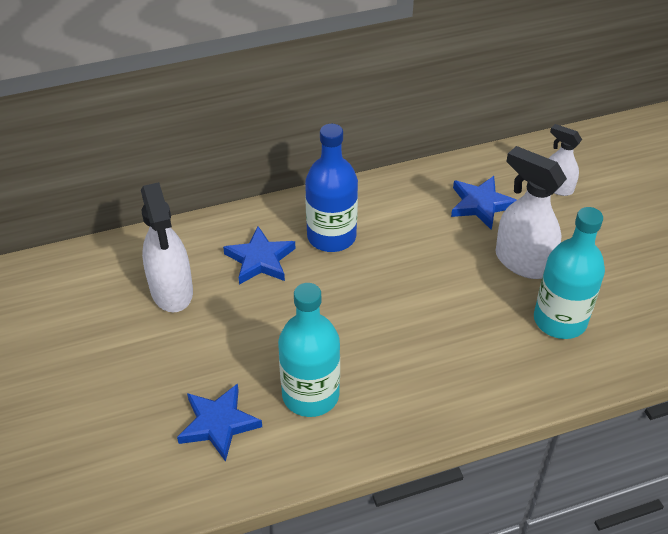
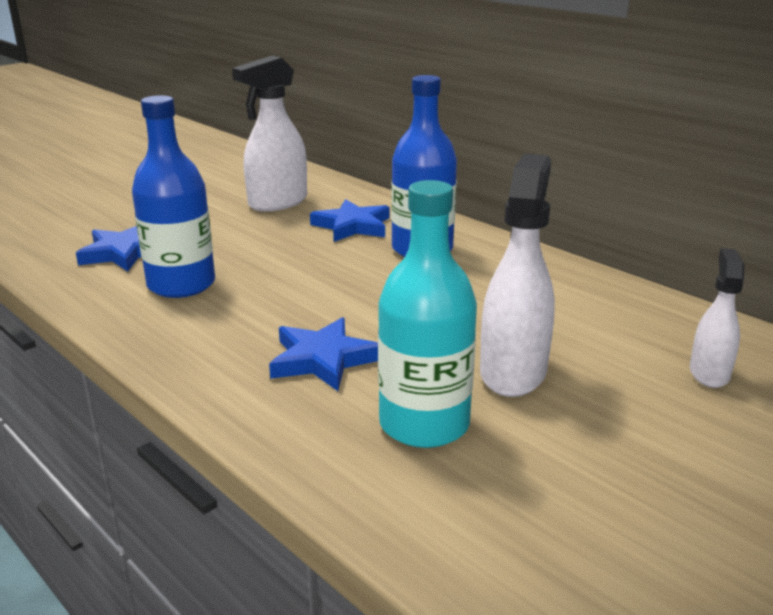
camera: 65 degrees right, 20 degrees down
turquoise bottle [278,283,340,417] -> blue bottle [132,95,215,298]
blue star [451,176,517,230] -> blue star moved to [269,317,378,391]

